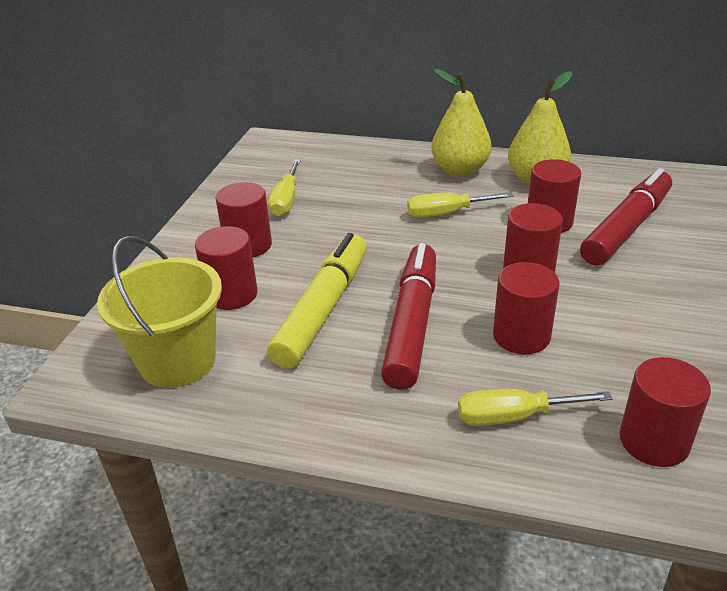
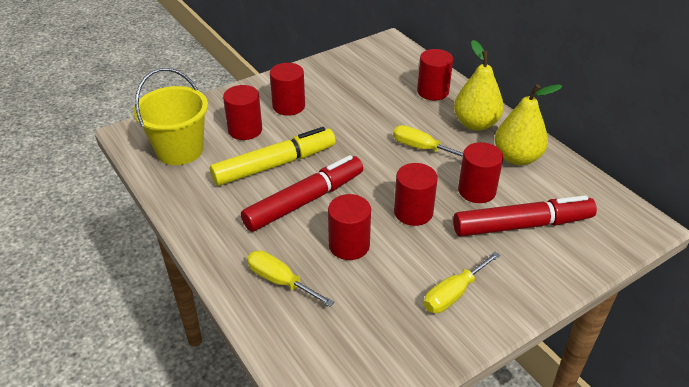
camera: 40 degrees right, 5 degrees up
yellow screwdriver [268,160,301,216] -> yellow screwdriver moved to [424,252,500,313]
red cylinder [620,357,711,467] -> red cylinder moved to [417,49,453,101]

